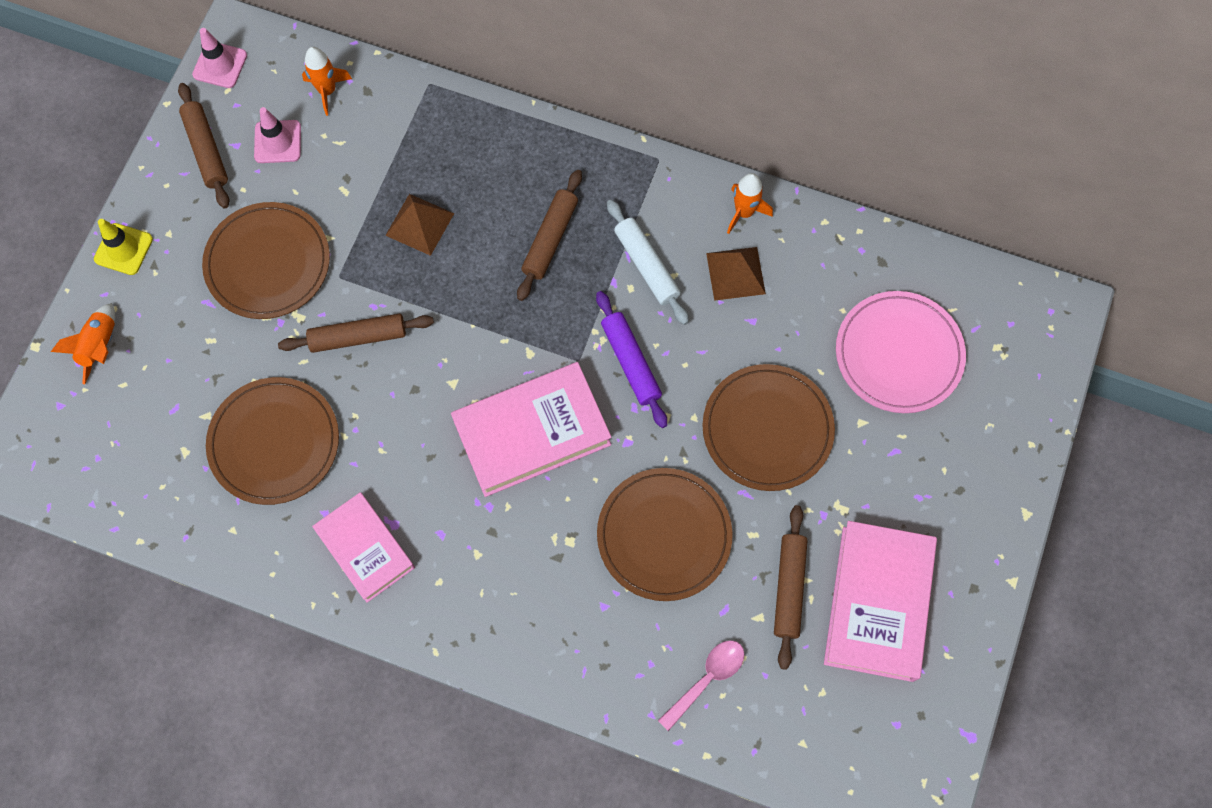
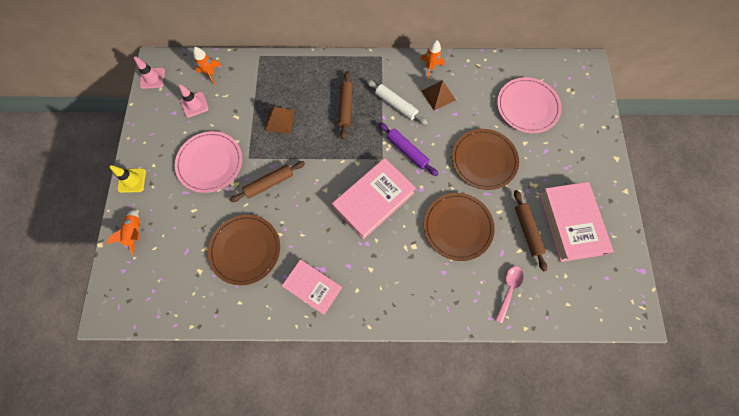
camera: 20 degrees left, 0 degrees up
brown rolling pin [178,83,230,208] -> none
brown plate [202,202,330,319] -> pink plate [175,131,242,193]

